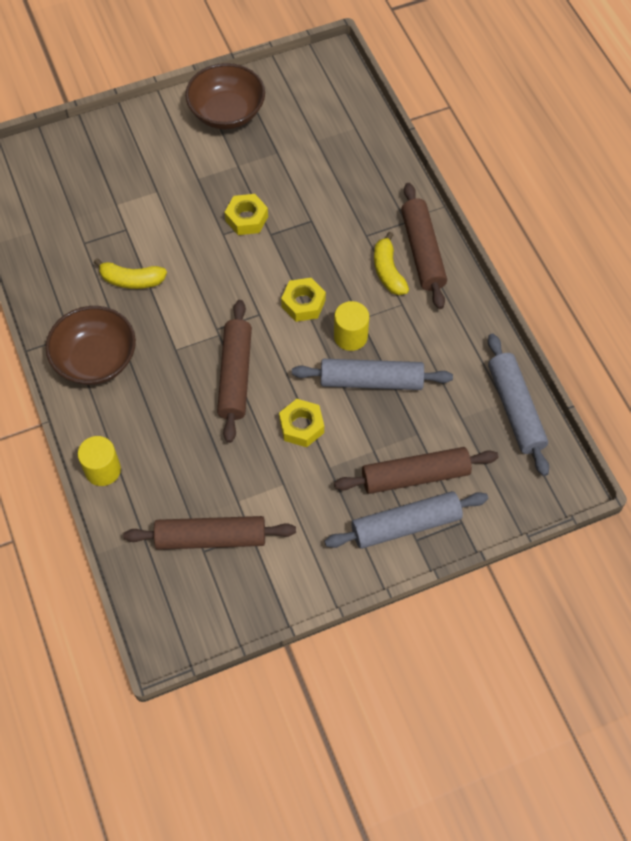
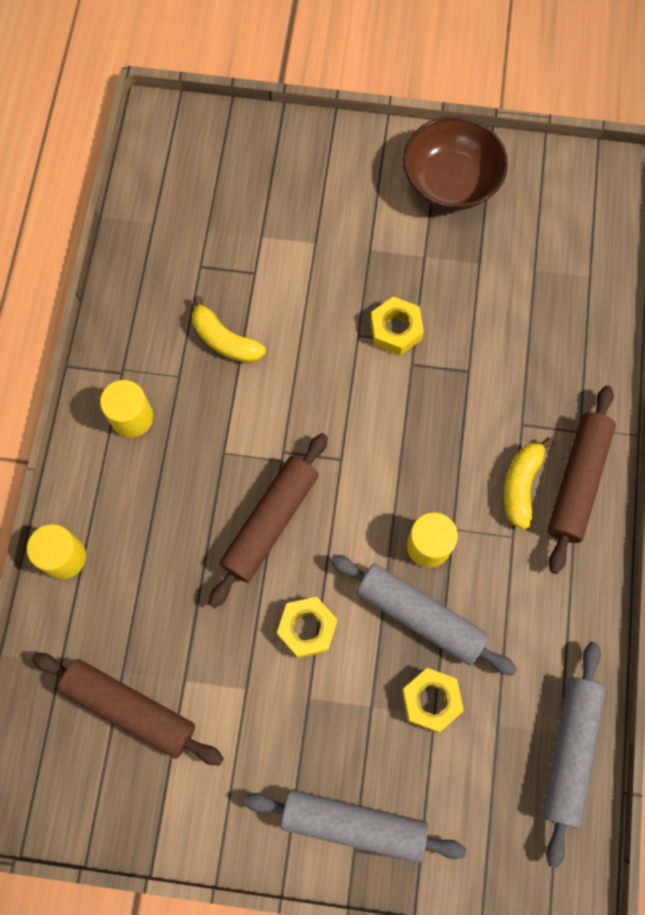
camera: 30 degrees right, 10 degrees up
brown bowl [46,306,136,385] -> yellow cylinder [100,380,153,437]
yellow nut [281,278,326,322] -> yellow nut moved to [402,668,464,732]
brown rolling pin [334,447,499,494] -> none

